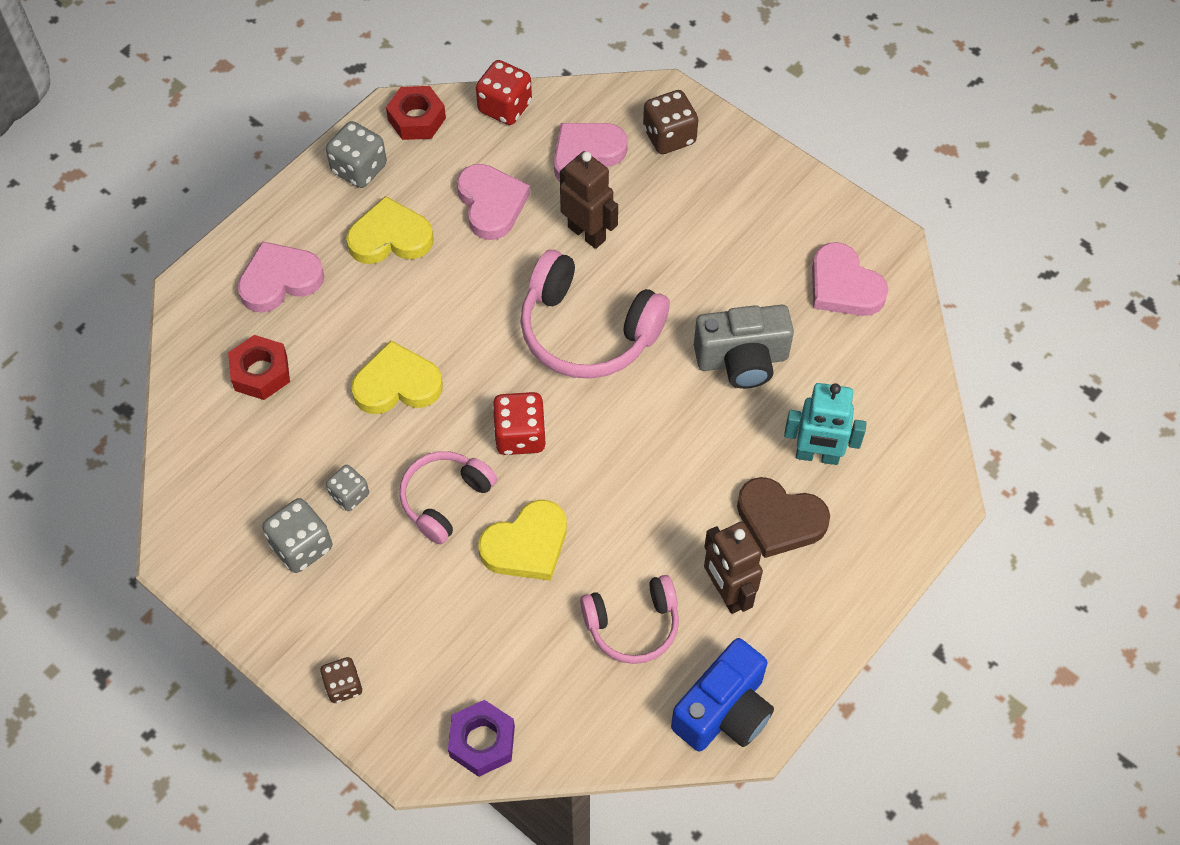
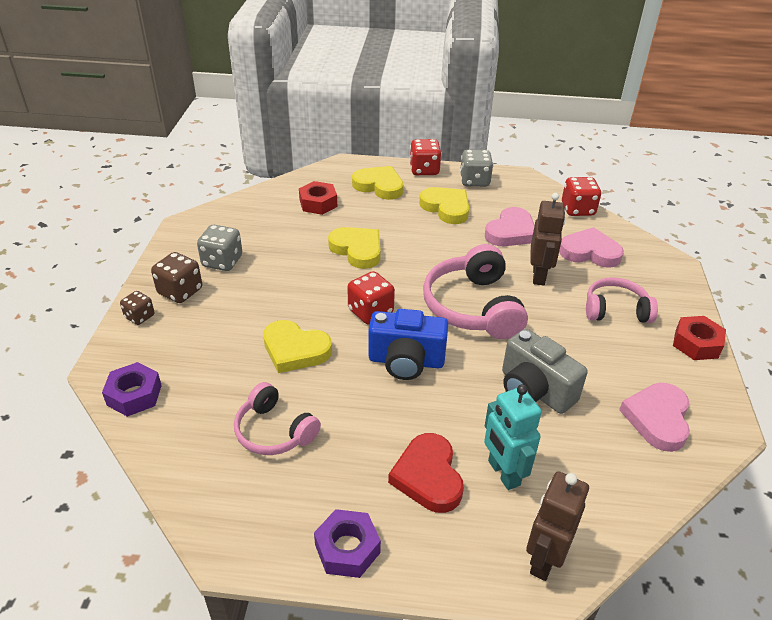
camera: 55 degrees right, 20 degrees down
pink heart [237,241,324,313] -> yellow heart [352,166,404,200]
grey dice [326,465,369,511] -> none
red nut [386,86,446,140] -> red nut moved to [673,316,726,360]
pink headphones [399,451,497,544] -> pink headphones moved to [586,277,658,323]
brown dice [643,90,698,154] -> brown dice moved to [151,252,202,303]
blue camera [671,638,774,751] -> blue camera moved to [368,309,448,380]
brown robot [704,522,763,614] -> brown robot moved to [526,471,589,581]
brown heart [737,477,830,558] -> red heart [388,433,464,513]
none -> purple nut [314,509,381,578]
none -> red dice [410,139,442,175]

